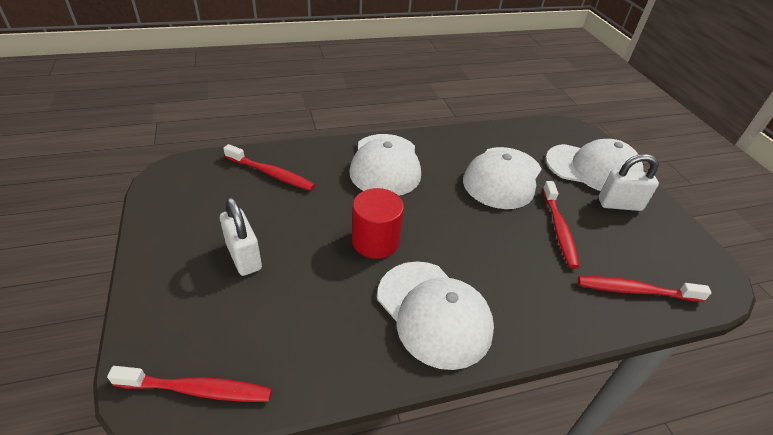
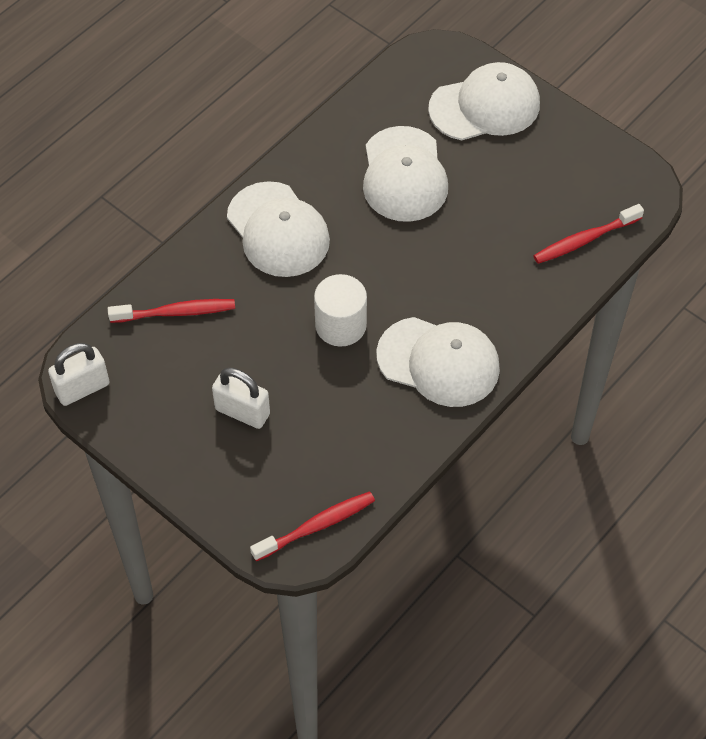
camera: 30 degrees left, 15 degrees up
red cylinder [352,188,404,259] -> white cylinder [314,274,367,347]
red toothbrush [543,181,580,269] -> none
white padlock [598,154,659,211] -> white padlock moved to [48,343,110,406]

